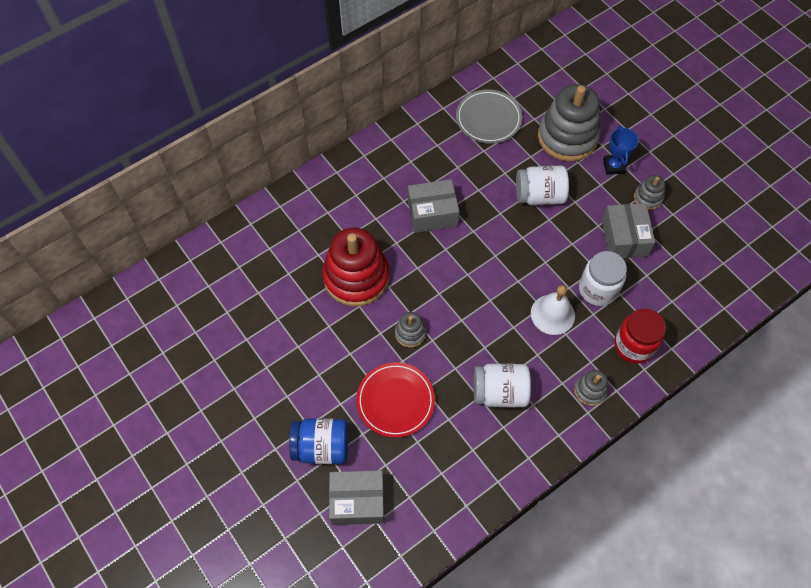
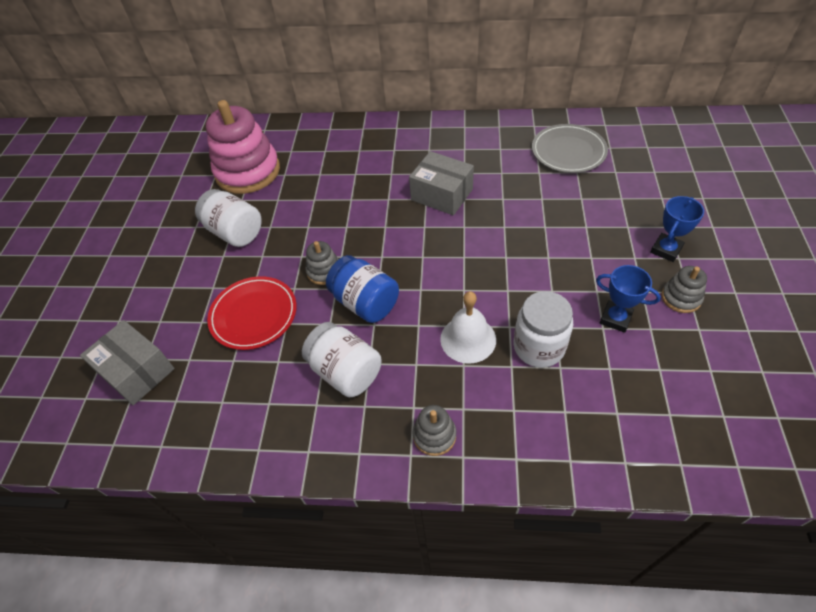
camera: 45 degrees right, 10 degrees down
blue jar [289,418,348,464] -> blue jar moved to [326,255,399,323]
red stacking toy [322,228,389,306] -> none
white jar [516,165,569,205] -> white jar moved to [195,189,262,247]
grey stacking toy [538,84,601,162] -> none
grey box [601,203,655,258] -> blue trophy [596,265,661,333]
red jar [614,309,666,364] -> none
none -> pink stacking toy [206,100,280,194]

